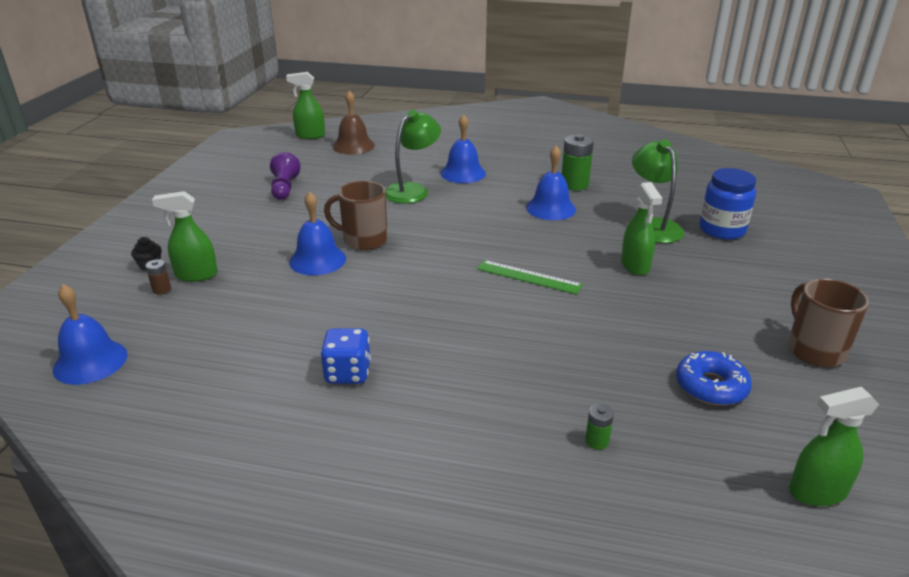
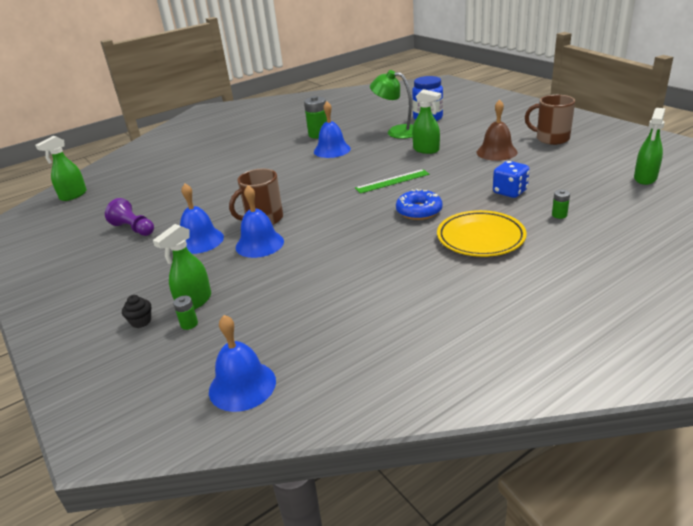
camera: 45 degrees left, 0 degrees up
brown battery [146,259,171,295] -> green battery [173,296,198,330]
blue dice [320,328,371,384] -> blue dice moved to [493,161,530,198]
brown bell [333,91,375,154] -> brown bell moved to [477,100,518,161]
green lamp [385,110,441,203] -> none
blue bell [441,114,486,183] -> blue bell moved to [180,183,224,254]
blue donut [676,351,752,406] -> blue donut moved to [396,189,443,220]
none -> yellow plate [437,210,527,257]

